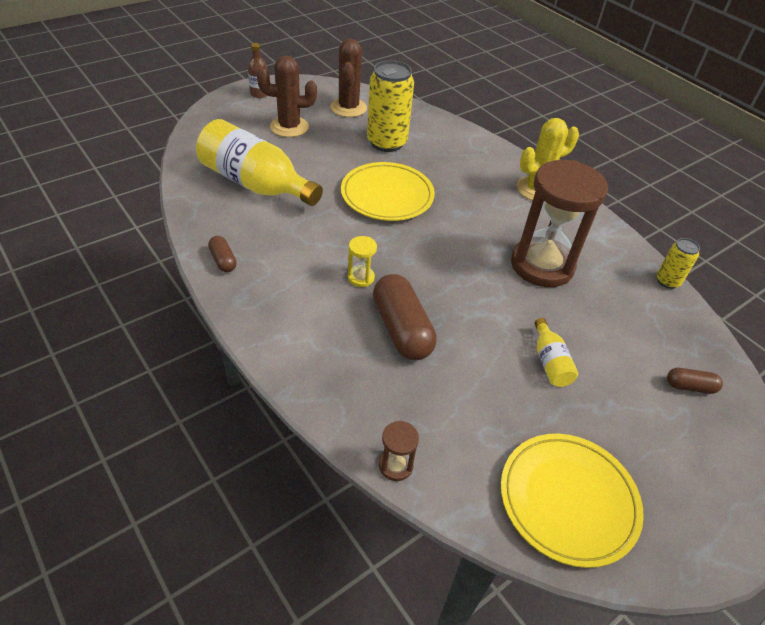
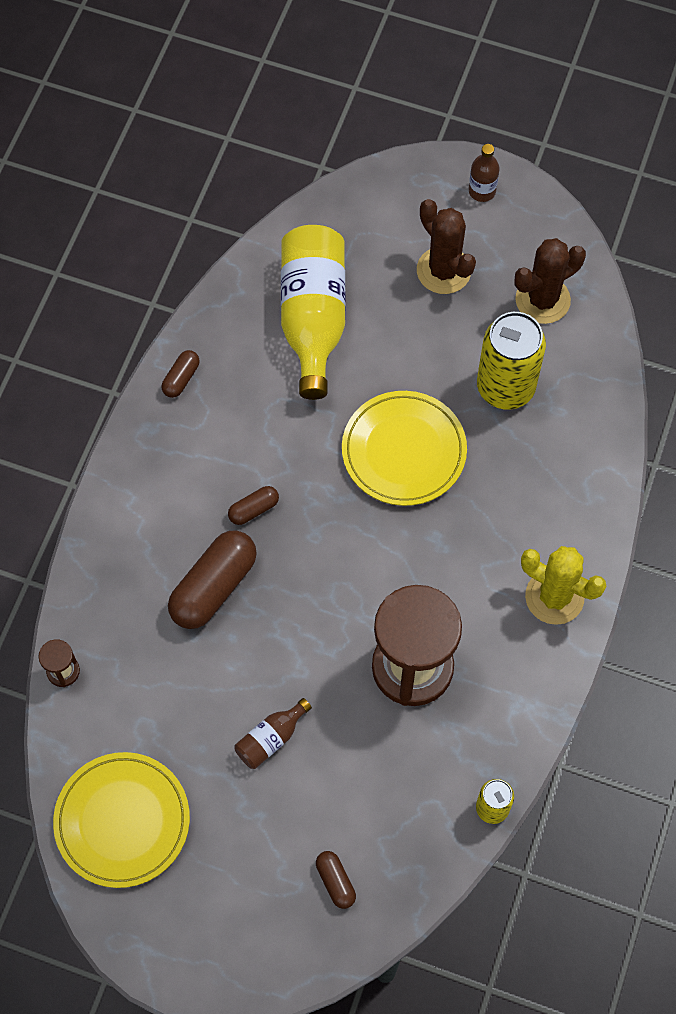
camera: 60 degrees right, 20 degrees up
yellow hourglass [348,236,377,287] -> brown capsule [228,486,279,525]
yellow bottle [534,318,578,387] -> brown bottle [234,698,312,769]

